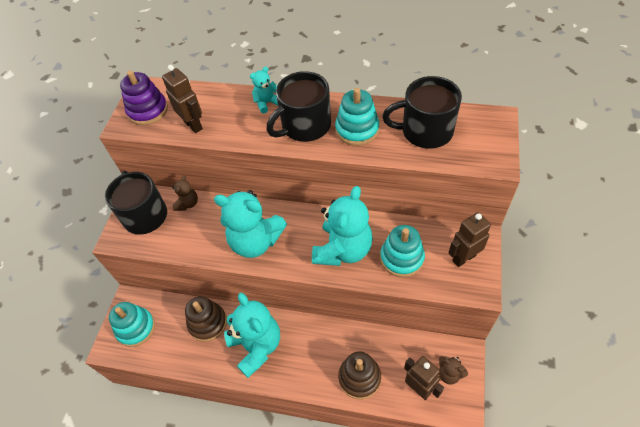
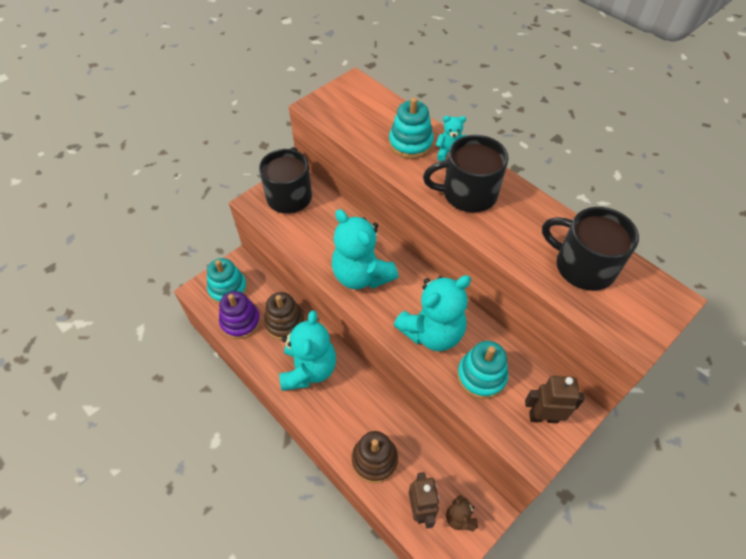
camera: 30 degrees right, 0 degrees up
purple stacking toy [120,70,168,125] -> purple stacking toy moved to [219,291,261,339]
brown robot [162,65,203,133] -> none
brown teddy bear [172,175,198,211] -> none
turquoise stacking toy [335,88,379,146] -> turquoise stacking toy moved to [389,98,434,159]

